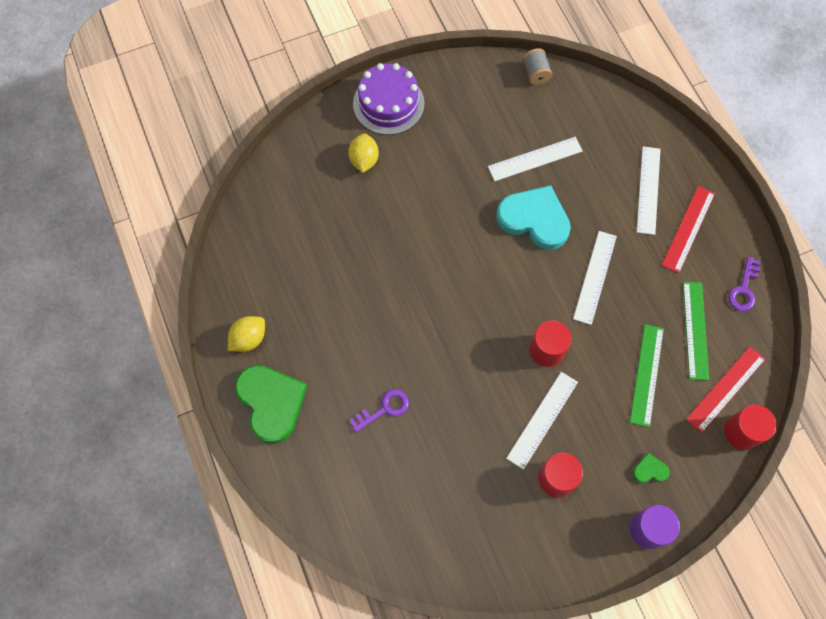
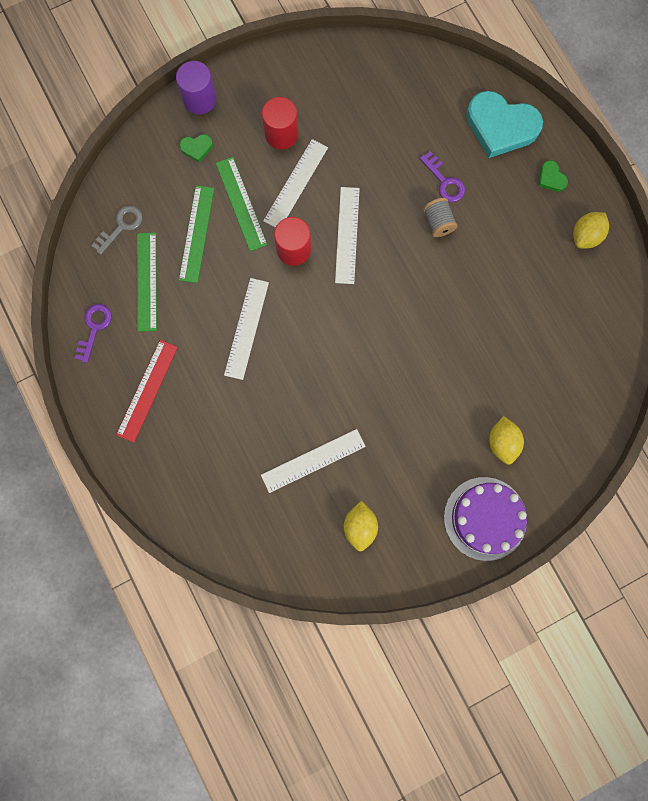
camera: 175 degrees right, 10 degrees up
green heart [235,365,307,444] -> green heart [538,160,568,192], size x0.43
purple key [349,389,409,433] -> purple key turned 90 degrees counterclockwise [420,151,465,202]
turquoise heart [496,185,571,250] -> turquoise heart moved to [466,91,543,158]
grey spool [522,48,553,85] -> grey spool moved to [423,198,458,237]
white ruler [637,146,661,235] -> white ruler moved to [335,187,360,284]
red ruler [686,346,765,433] -> grey key [91,205,142,255]
red cylinder [724,404,777,450] -> none
none -> green ruler [216,157,268,251]
none -> yellow lemon [344,501,378,552]

